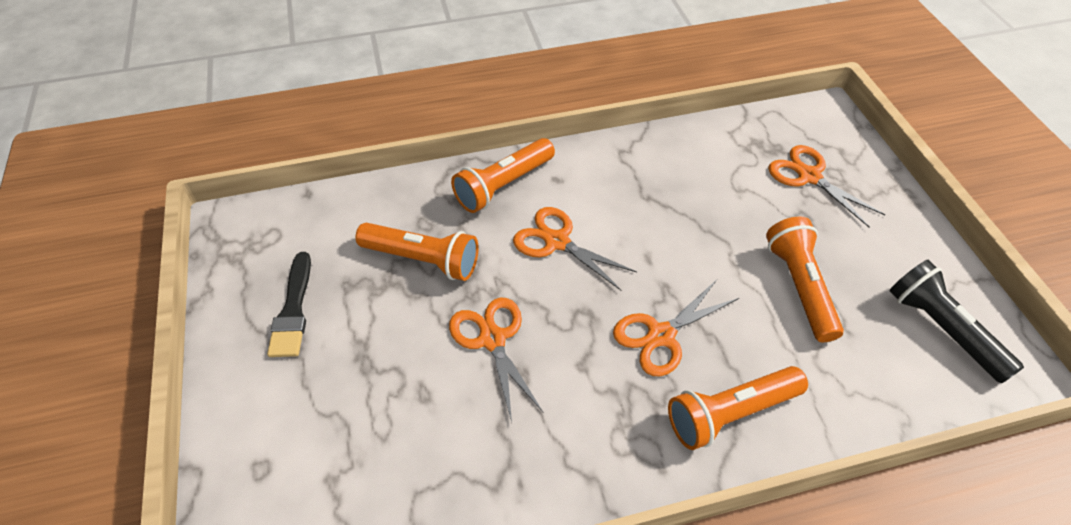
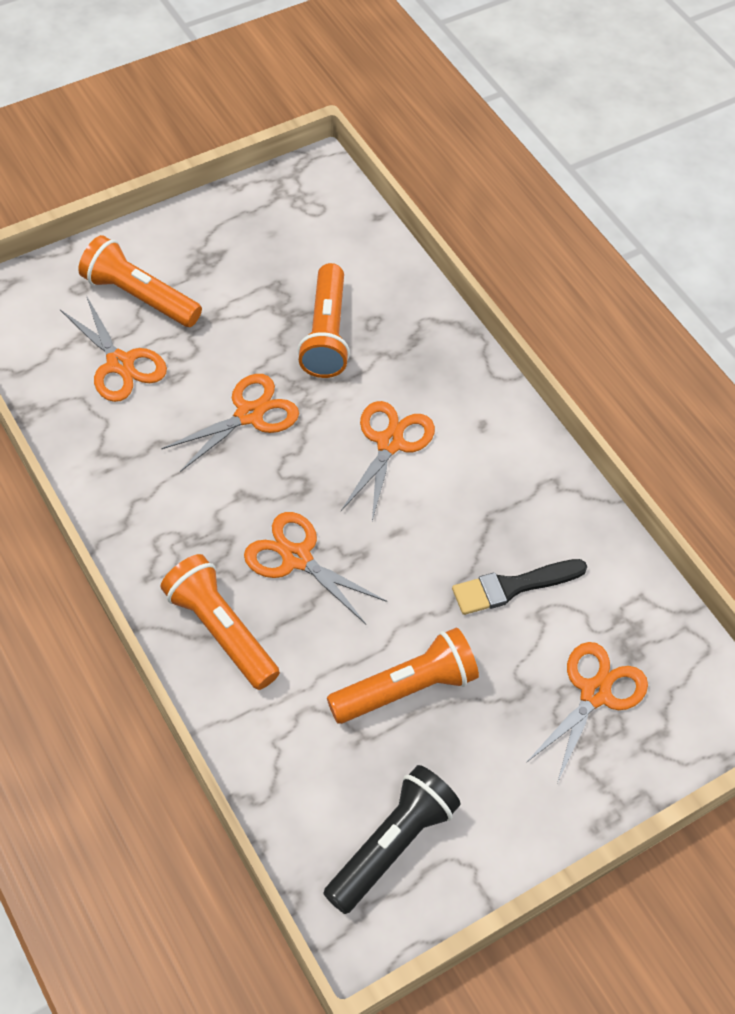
camera: 70 degrees right, 5 degrees up
black brush [267,252,311,357] -> black brush moved to [452,559,587,615]
orange flashlight [451,138,555,213] -> orange flashlight moved to [78,235,202,327]
none -> orange scissors [60,295,167,402]

